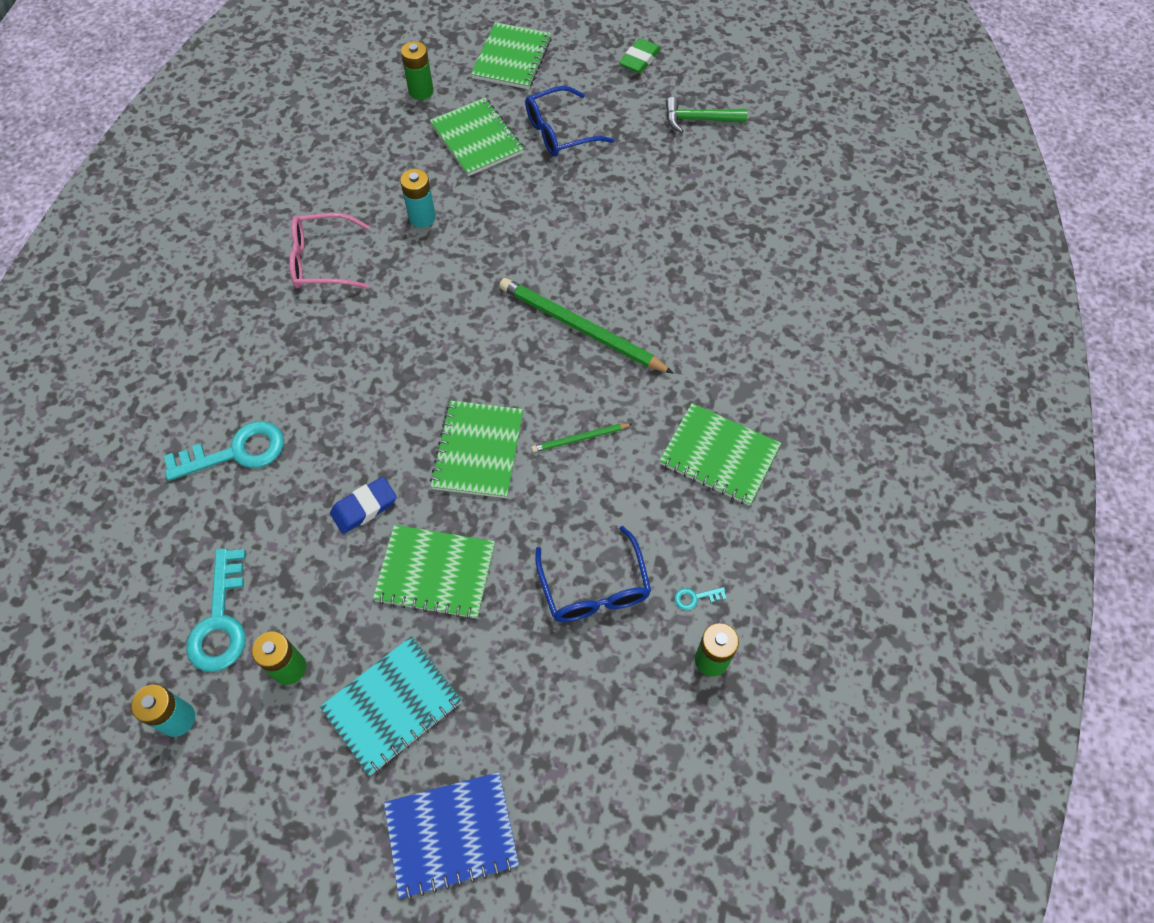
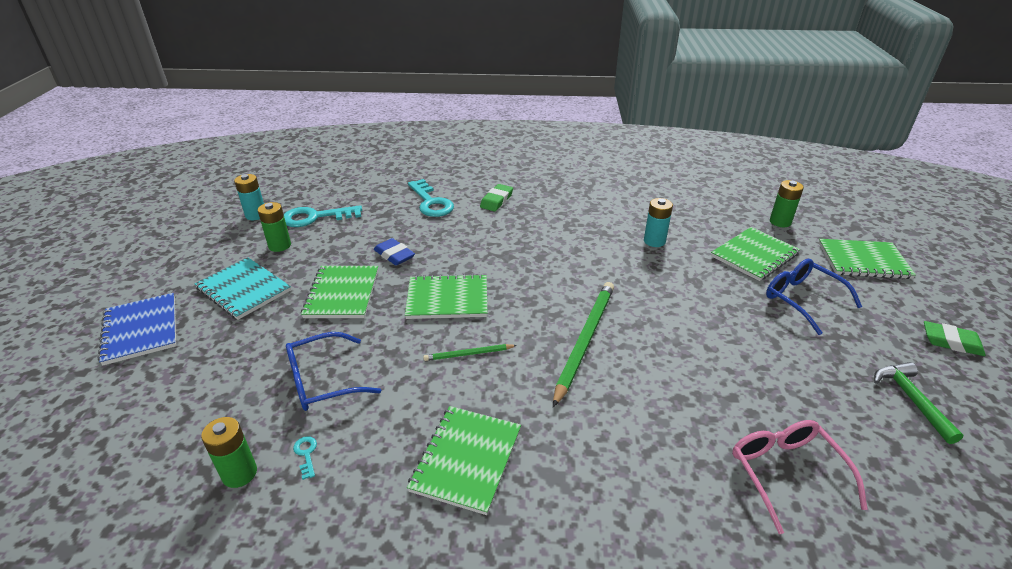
camera: 80 degrees right, 25 degrees down
pink glasses [289,213,369,289] -> pink glasses moved to [732,420,868,534]
green pencil [531,423,632,452] -> green pencil turned 75 degrees counterclockwise [423,344,517,361]
none -> green eraser [480,184,513,211]

